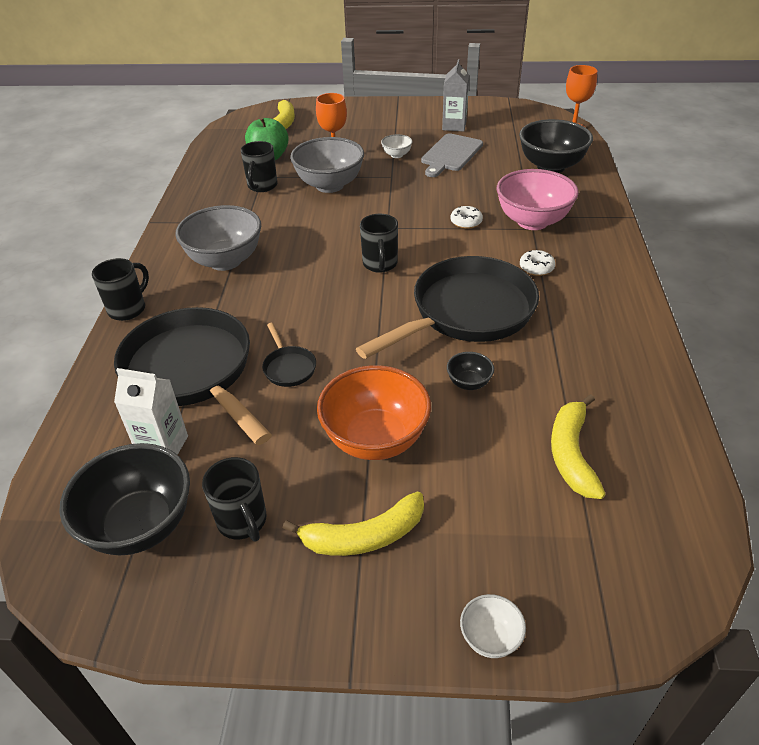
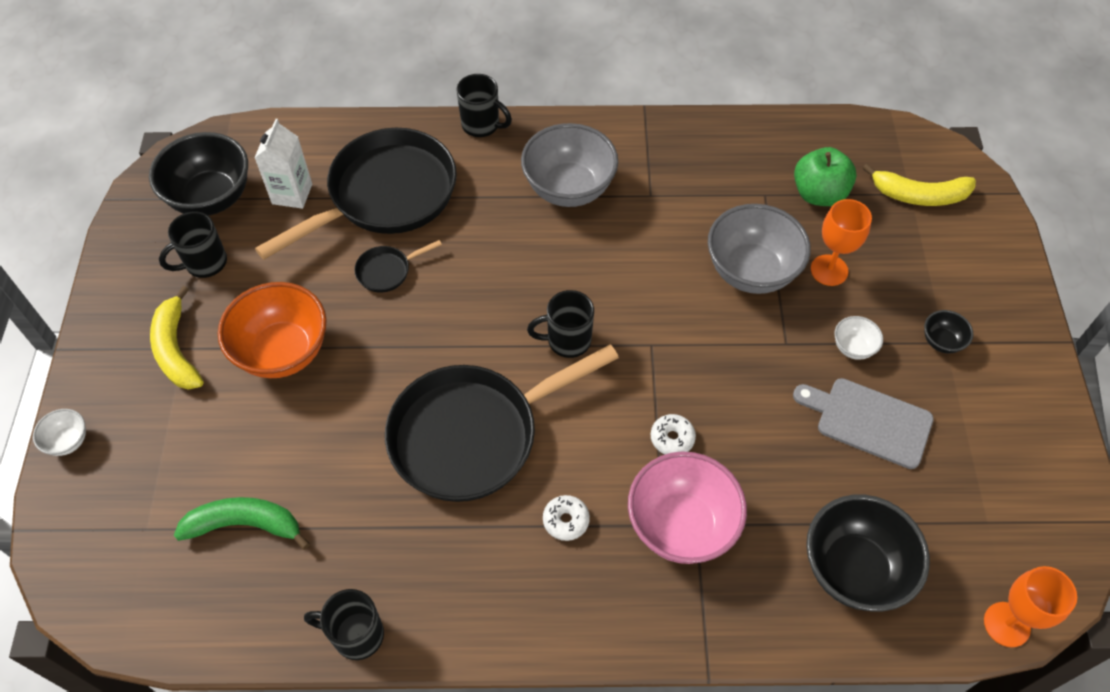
camera: 85 degrees right, 15 degrees up
black mug [241,141,277,192] -> black mug moved to [304,589,384,660]
black pan [356,256,539,359] -> black pan turned 105 degrees clockwise [385,344,619,502]
grey carton [442,59,469,132] -> none
black bowl [447,352,494,390] -> black bowl moved to [924,310,973,353]
yellow banana [551,394,605,499] -> green banana [174,497,310,550]

